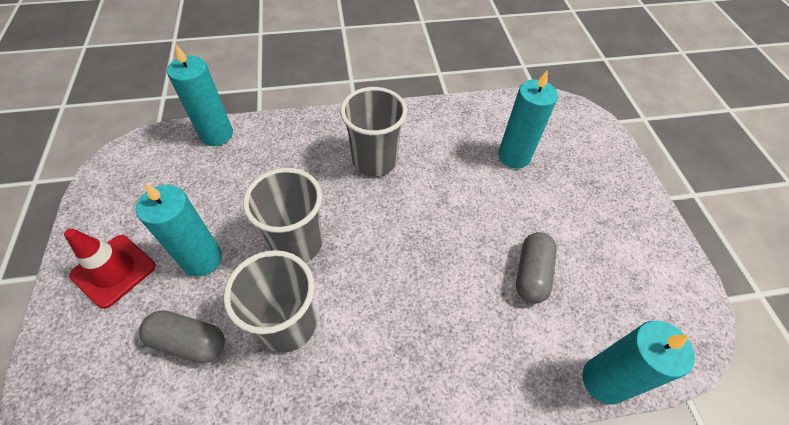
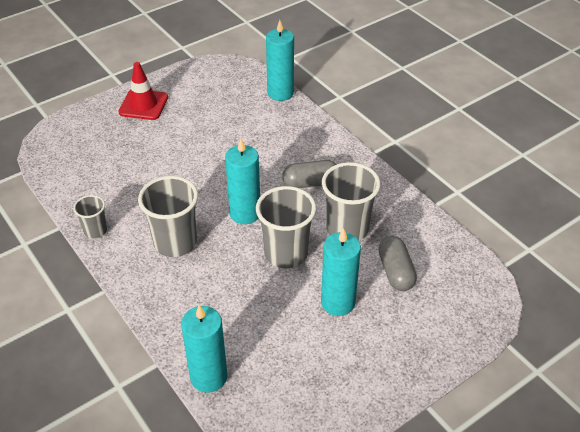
camera: 115 degrees left, 10 degrees down
red traffic cone [64,228,156,309] -> red traffic cone moved to [118,62,168,120]
turquoise candle [498,70,558,168] -> turquoise candle moved to [225,139,260,224]
grey capsule [516,232,557,304] -> grey capsule moved to [282,160,337,188]
none -> grey cup [73,195,107,238]

